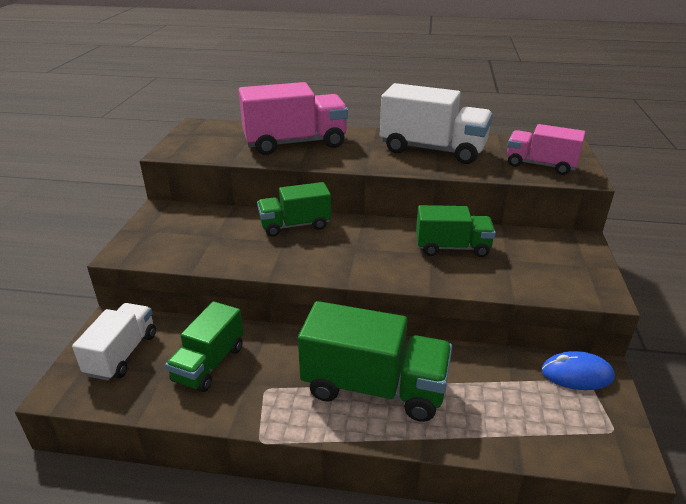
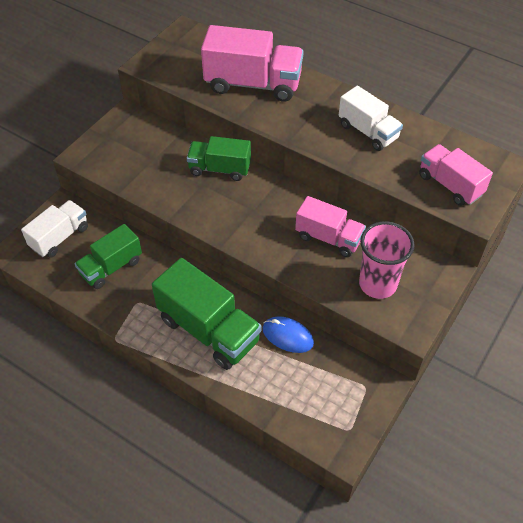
camera: 25 degrees right, 20 degrees up
white truck [380,83,493,164] -> white truck [339,86,403,151], size x0.63
green truck [416,205,496,257] -> pink truck [295,196,366,257]
blue mouse [541,351,615,390] -> blue mouse moved to [263,316,314,353]
none -> pink cup [359,221,415,299]

